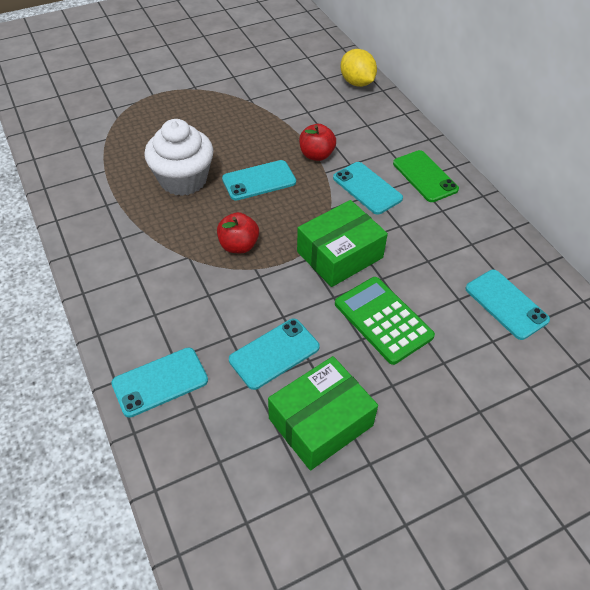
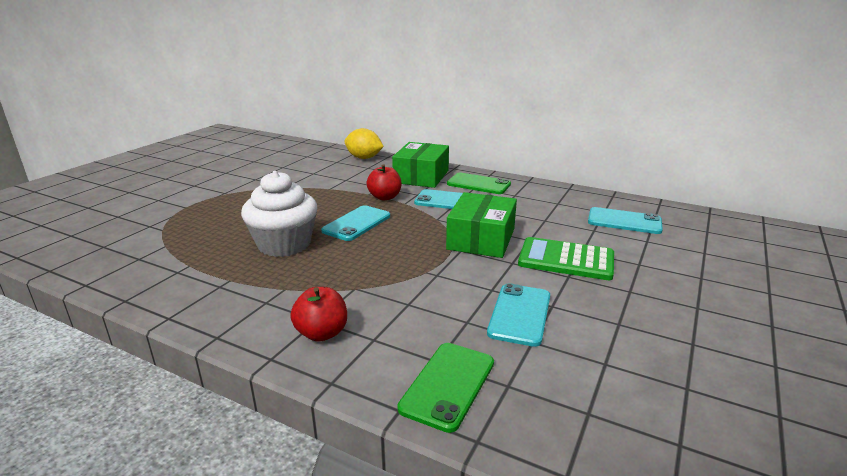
camera: 35 degrees left, 25 degrees down
turquoise phone [111,348,208,417] -> green phone [397,343,494,433]
red apple [217,212,259,253] -> red apple moved to [290,287,347,342]
green box [268,356,378,471] -> green box moved to [392,142,449,188]

